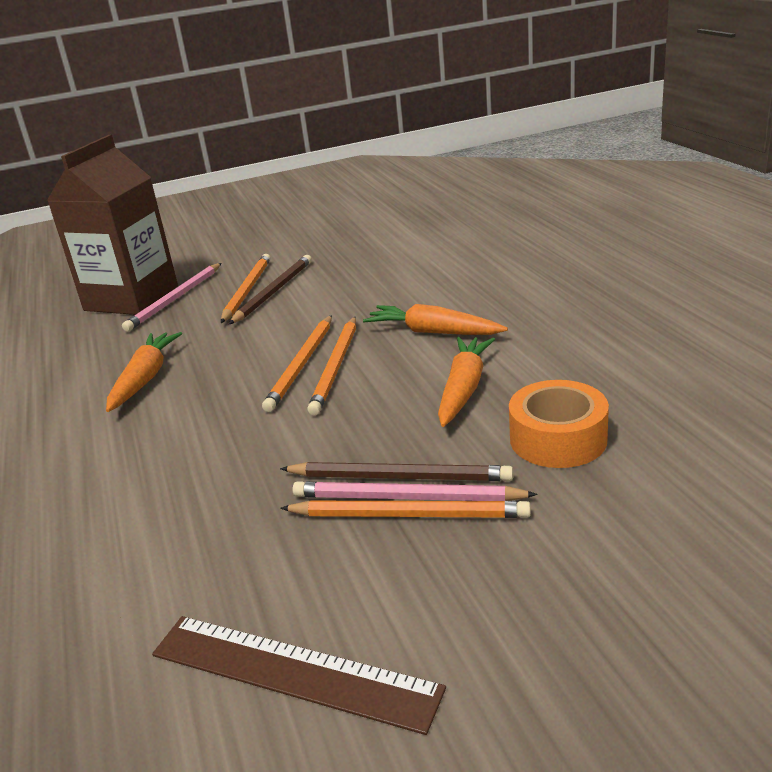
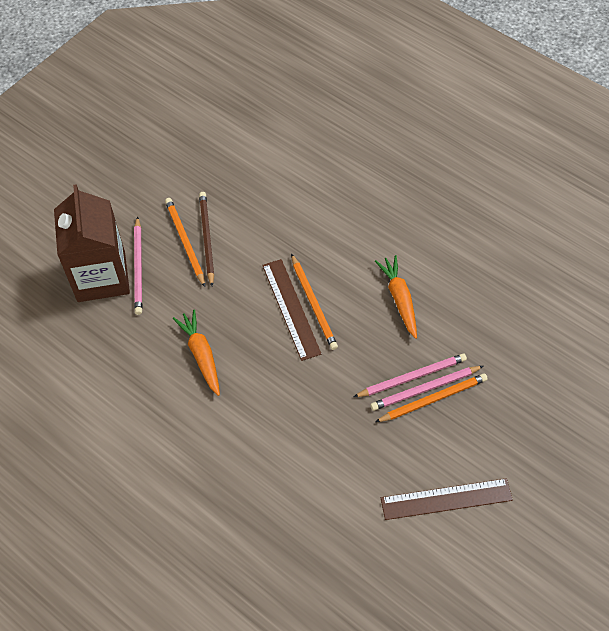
camera: 35 degrees left, 30 degrees up
orange pencil [262,315,332,412] -> brown ruler [262,259,322,361]
brown pencil [280,462,514,481] -> pink pencil [354,353,467,397]
orange carrot [363,304,508,335] -> none
orange tape [509,380,609,468] -> none

